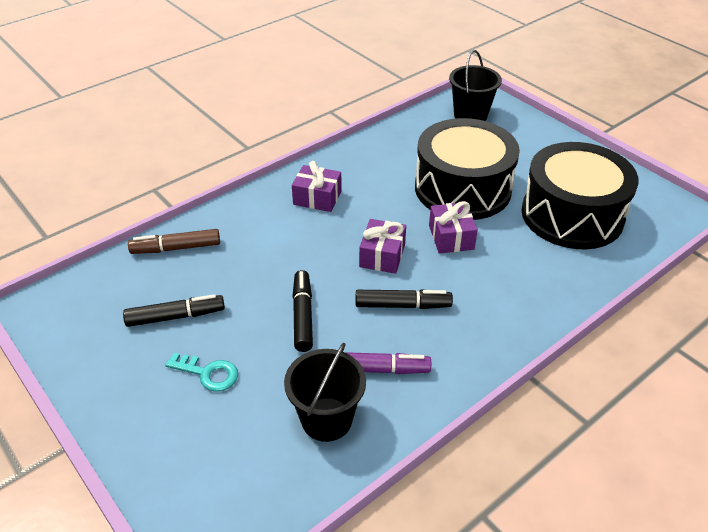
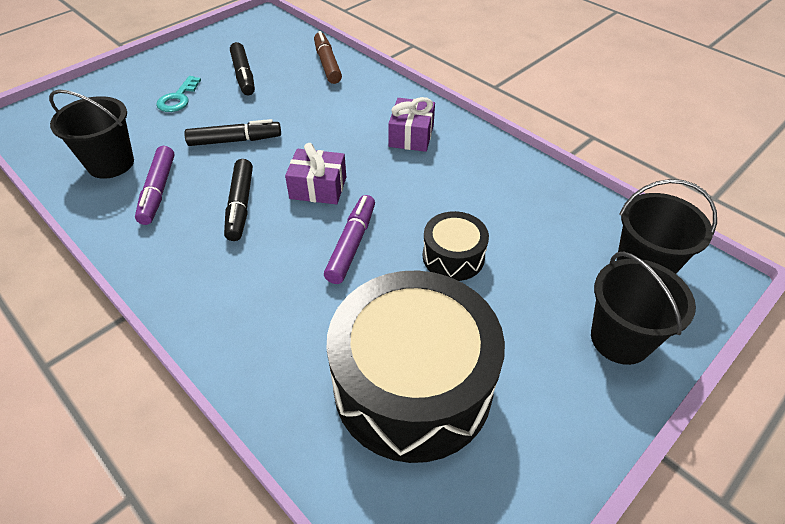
camera: 85 degrees right, 5 degrees up
black drum [415,118,520,220] -> black drum [423,211,489,281], size x0.47
purple gift [429,201,478,254] -> purple marker [324,195,375,284]
none -> black bucket [591,251,696,365]

